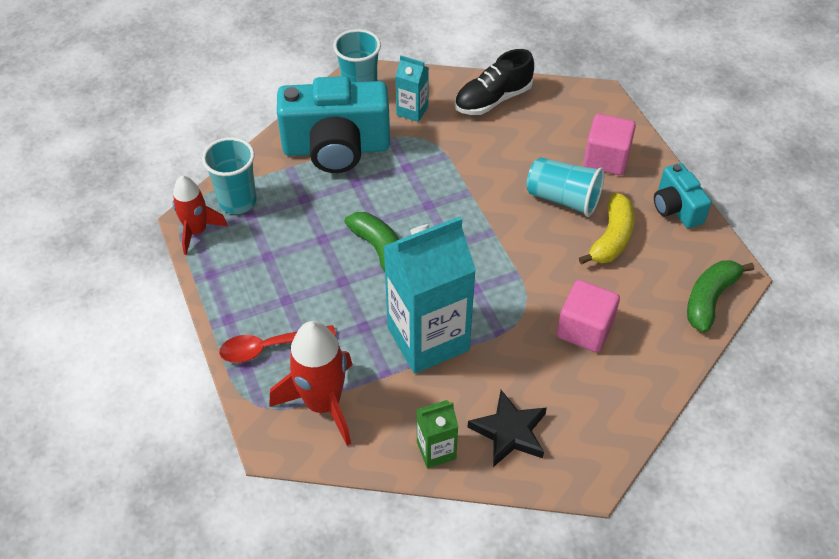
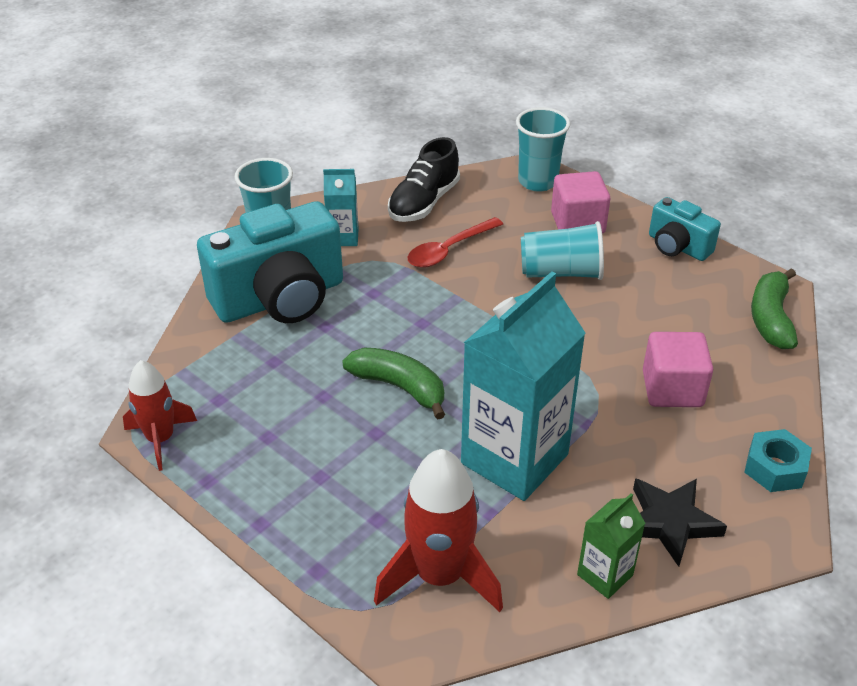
camera: 25 degrees left, 10 degrees down
turquoise cup [202,137,257,214] -> turquoise cup moved to [516,107,570,192]
red spoon [219,325,336,363] -> red spoon moved to [407,217,503,268]
yellow banana [579,193,635,265] -> none
none -> turquoise nut [744,429,812,492]

